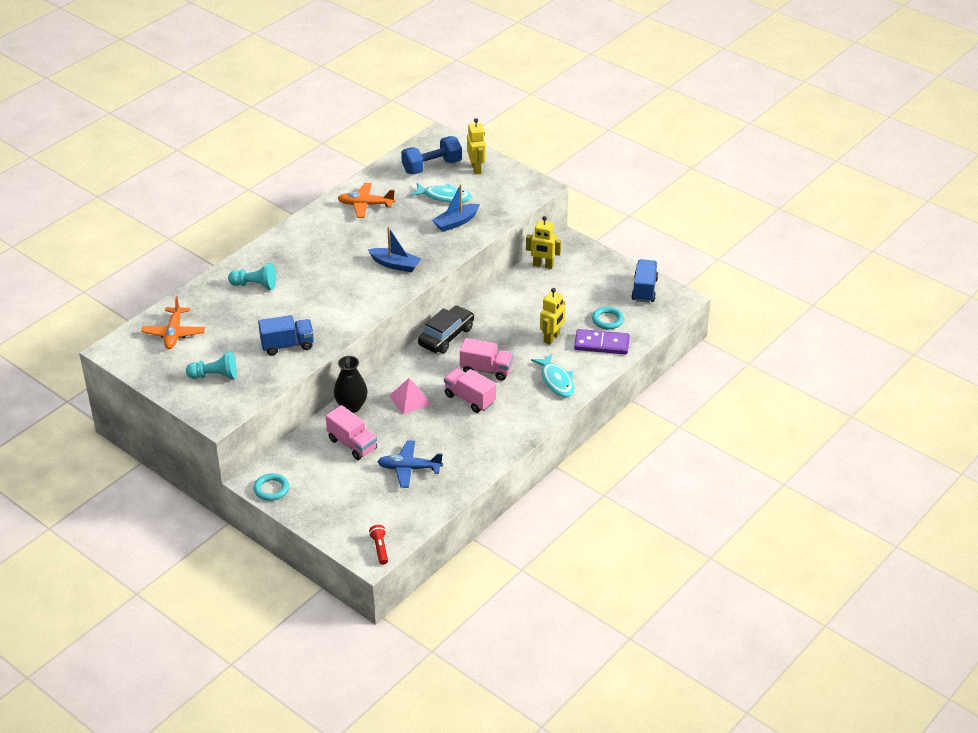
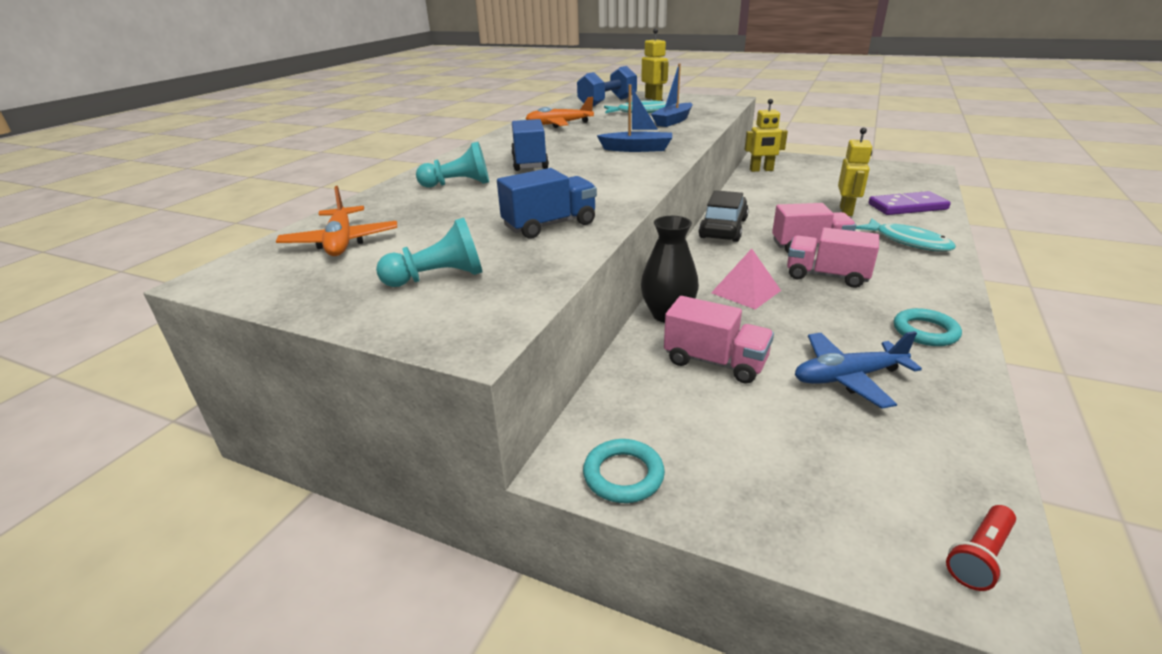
camera: 15 degrees left, 10 degrees down
red flashlight [369,525,388,565] -> red flashlight turned 105 degrees counterclockwise [946,505,1016,591]
turquoise ring [592,307,624,330] -> turquoise ring moved to [894,308,962,346]
blue truck [631,259,658,303] -> blue truck moved to [511,119,549,171]

